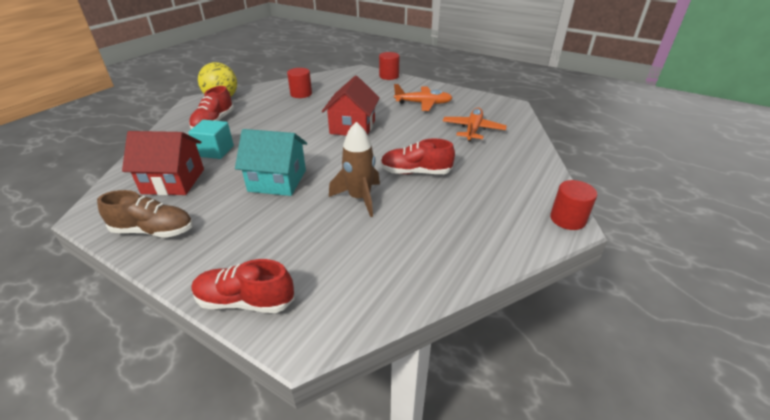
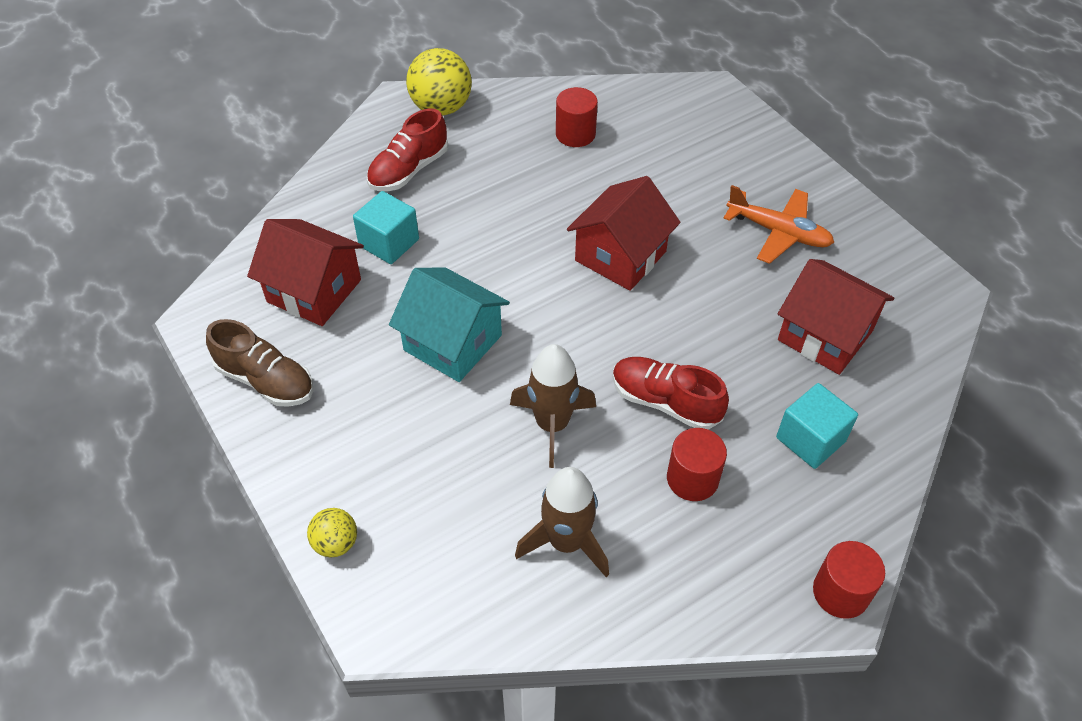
camera: 25 degrees right, 15 degrees up
red shoe [192,259,295,313] -> yellow ball [307,508,357,557]
red cylinder [379,52,399,80] -> red cylinder moved to [667,428,727,501]
orange plane [443,108,507,142] -> red house [778,259,894,375]
none -> brown rocket [515,467,609,577]
none -> turquoise cube [776,383,858,469]

